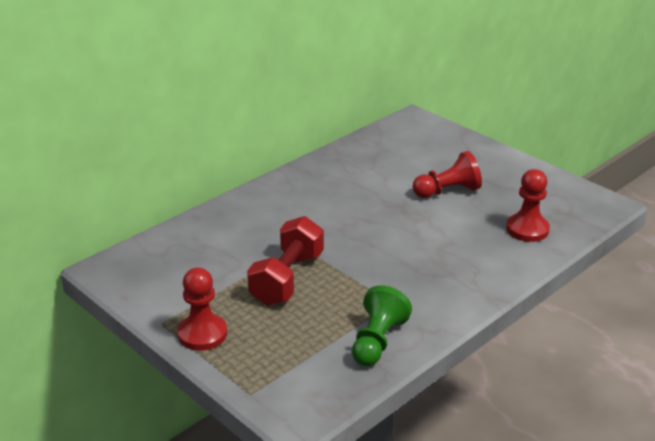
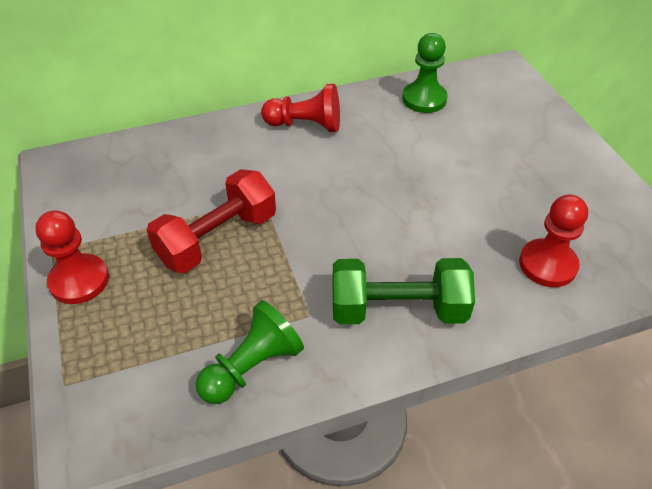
camera: 25 degrees right, 15 degrees up
red pawn [413,151,482,198] -> red pawn moved to [261,84,340,132]
none -> green dumbbell [333,258,475,324]
none -> green pawn [402,33,447,113]

